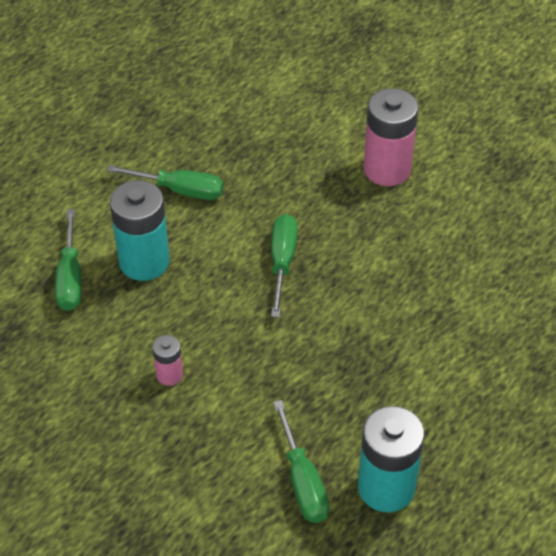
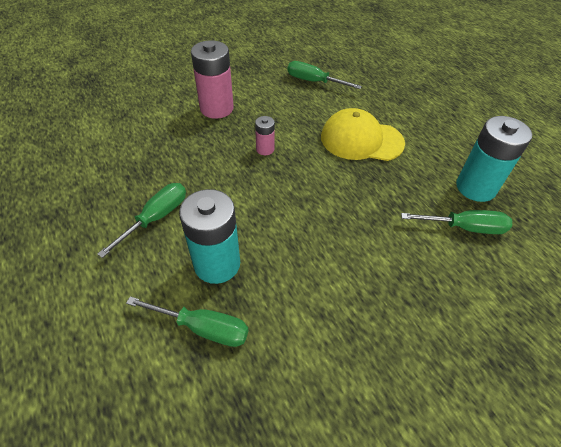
camera: 70 degrees left, 0 degrees up
pink battery [152,335,183,386] -> pink battery moved to [255,116,275,155]
green screwdriver [271,214,298,317] -> green screwdriver moved to [288,61,362,89]
none -> yellow cap [321,108,405,161]

